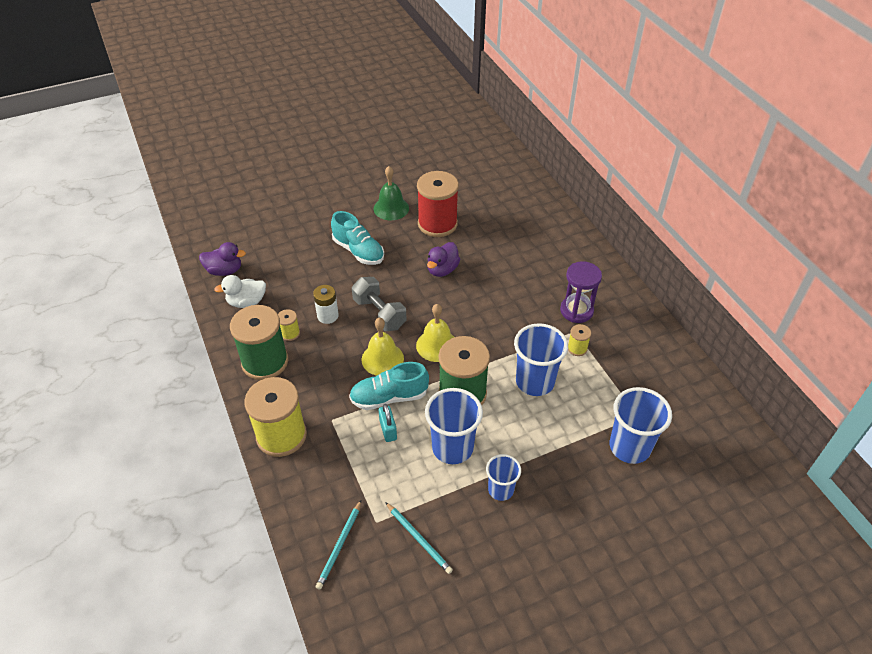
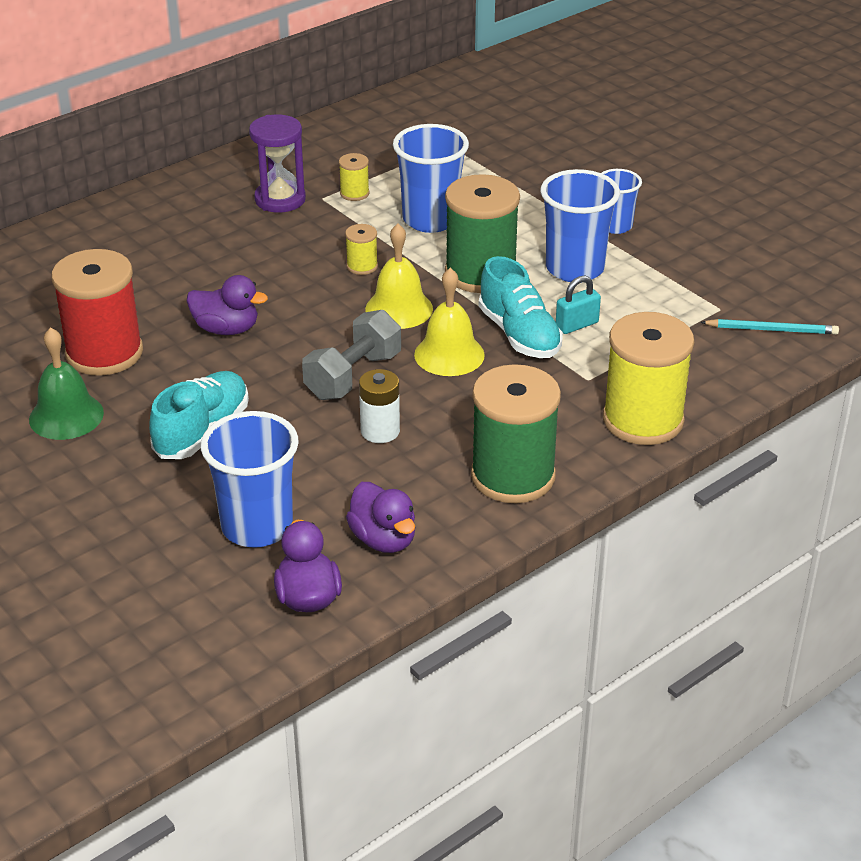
camera: 105 degrees left, 10 degrees down
white duck [214,275,266,308] -> purple duck [346,482,415,553]
yellow spool [278,309,300,341] -> yellow spool moved to [345,224,378,275]
turquoise pencil [385,502,453,574] -> none
blue cup [610,387,672,464] -> blue cup moved to [201,411,299,548]

